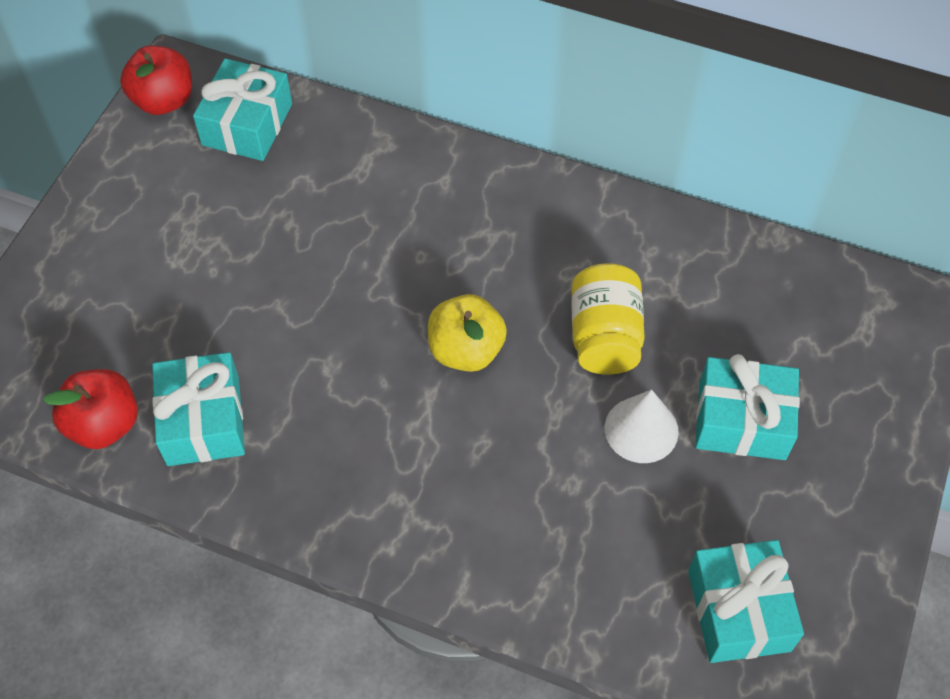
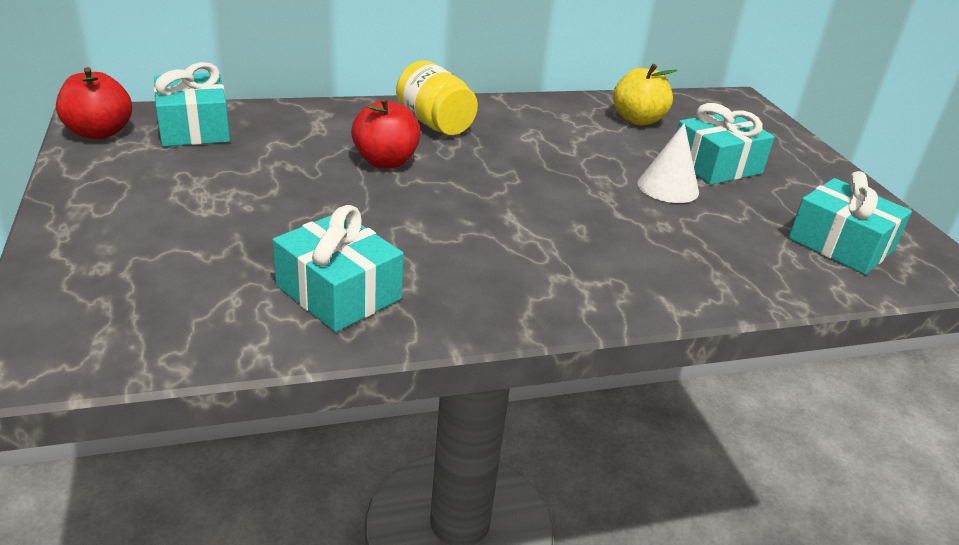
camera: 40 degrees left, 25 degrees down
red apple [43,369,138,449] -> red apple moved to [351,97,421,168]
yellow apple [428,294,507,372] -> yellow apple moved to [613,64,677,125]
yellow jar [571,263,645,375] -> yellow jar moved to [396,60,478,135]

